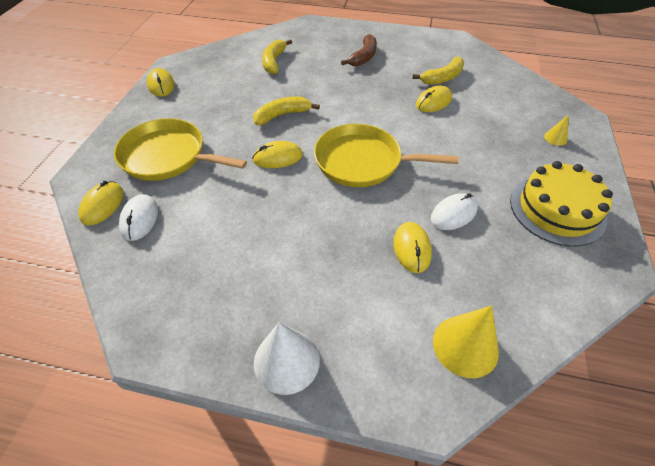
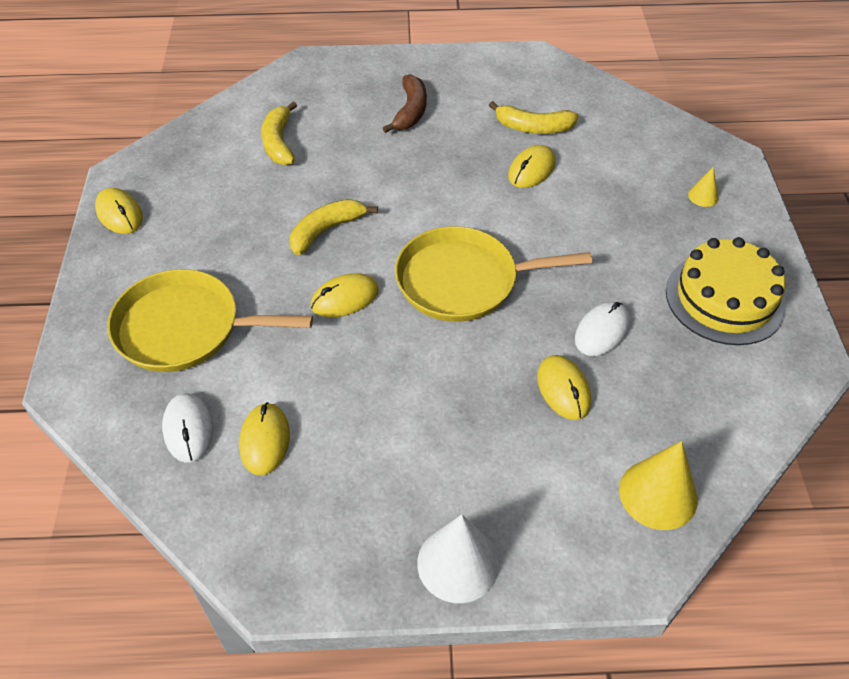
camera: 15 degrees left, 0 degrees up
yellow mouse [78,181,123,225] -> yellow mouse moved to [239,402,290,476]
yellow banana [412,57,464,85] -> yellow banana turned 60 degrees clockwise [489,101,579,134]

